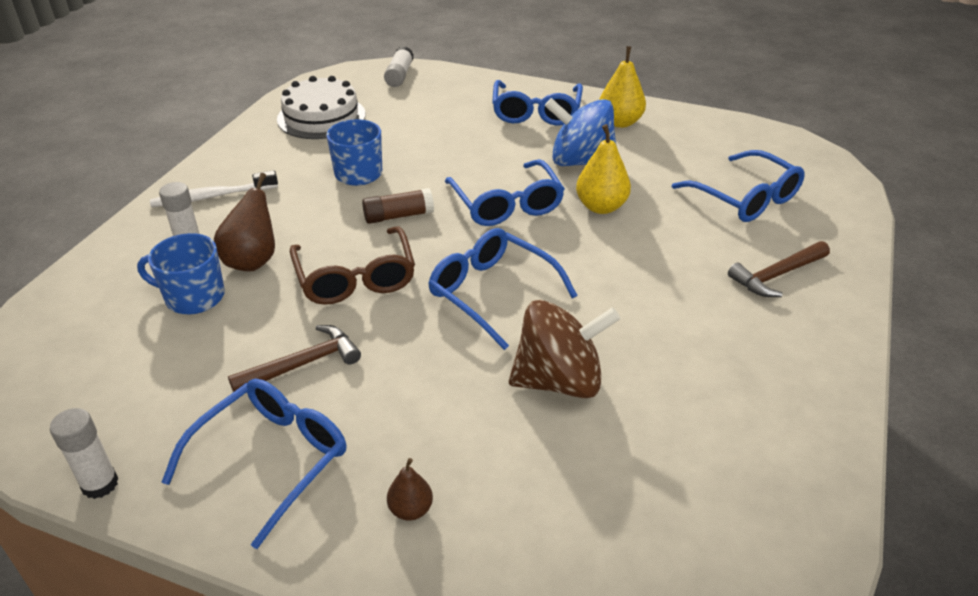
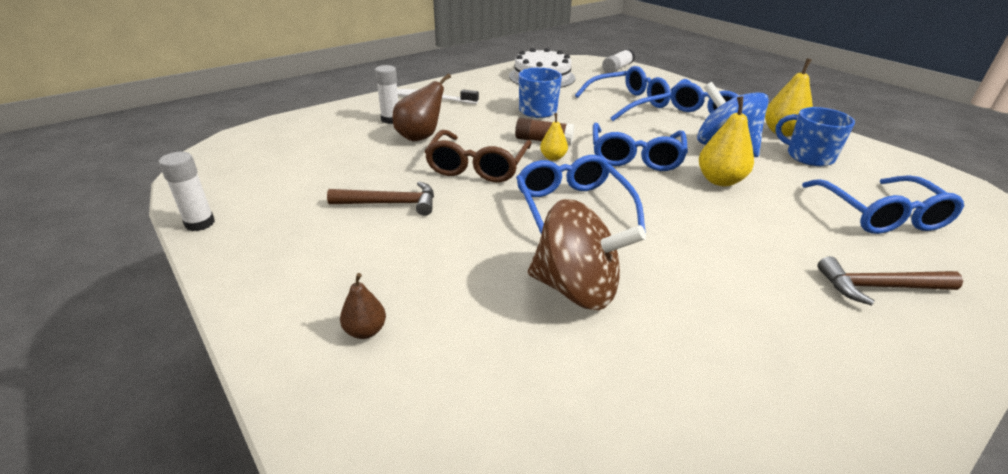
camera: 30 degrees right, 5 degrees down
blue mug [137,233,225,314] -> blue mug moved to [775,107,855,166]
blue glasses [161,379,346,549] -> blue glasses moved to [575,66,671,121]
none -> yellow pear [540,113,568,161]

